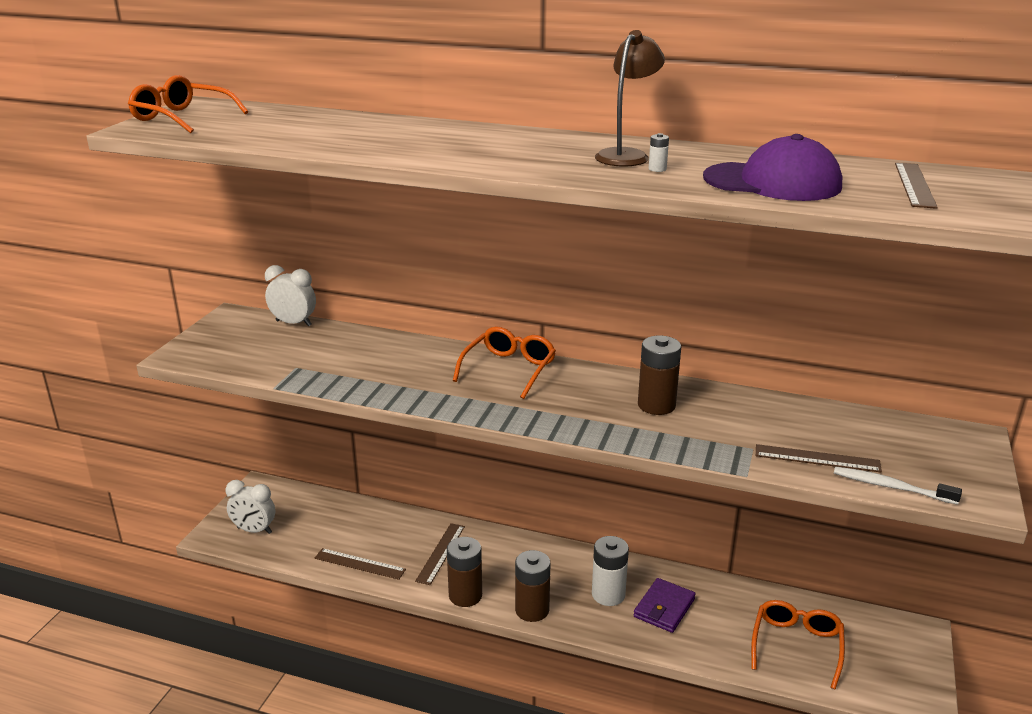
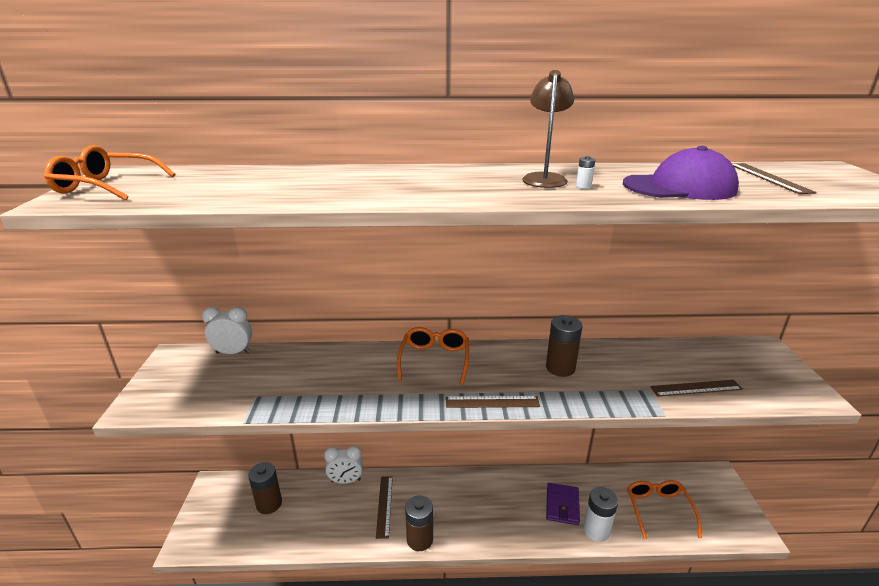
camera: 20 degrees left, 0 degrees up
white clock [226,480,275,534] -> white clock moved to [324,446,363,484]
brown ruler [315,548,406,580] -> brown ruler moved to [446,396,540,408]
brown battery [515,550,550,622] -> brown battery moved to [248,462,282,514]
white battery [592,536,629,606] -> white battery moved to [583,487,618,542]
white toothbrush [834,466,962,505] -> none

